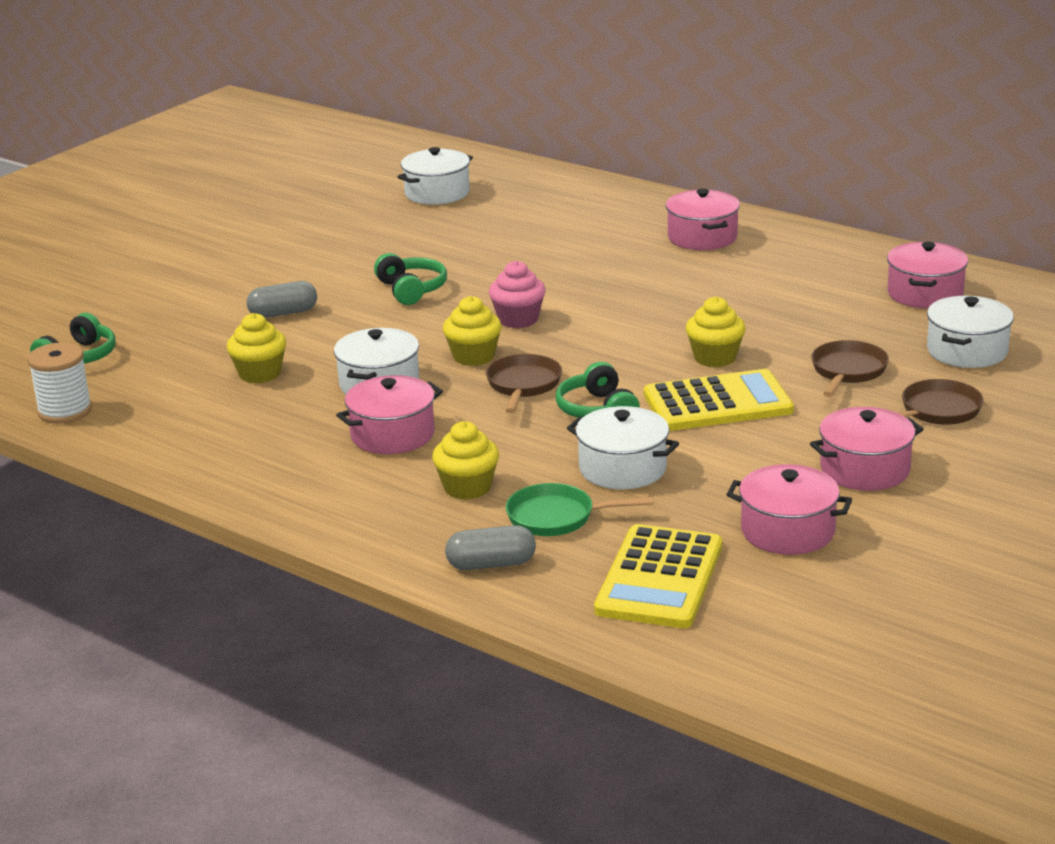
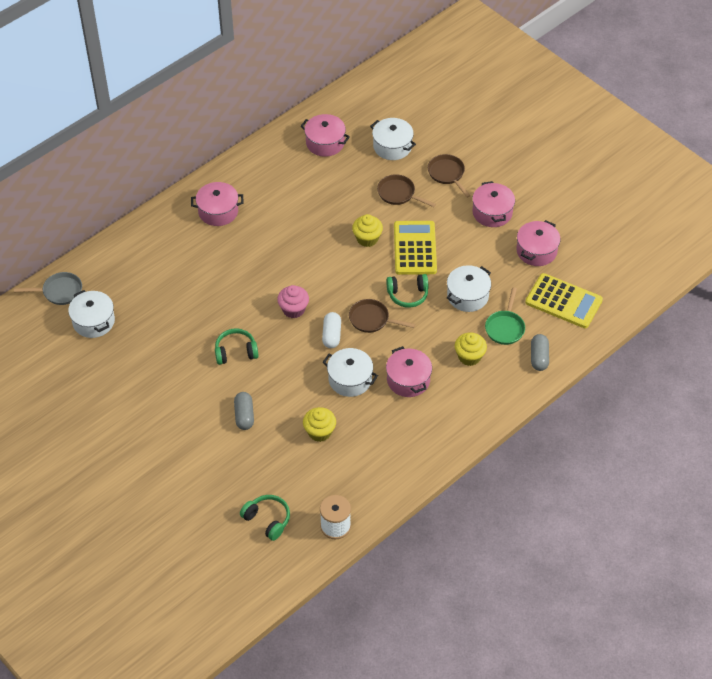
camera: 80 degrees left, 25 degrees up
yellow cupcake [443,296,502,366] -> white capsule [322,312,341,348]
none -> grey pan [14,272,82,305]

